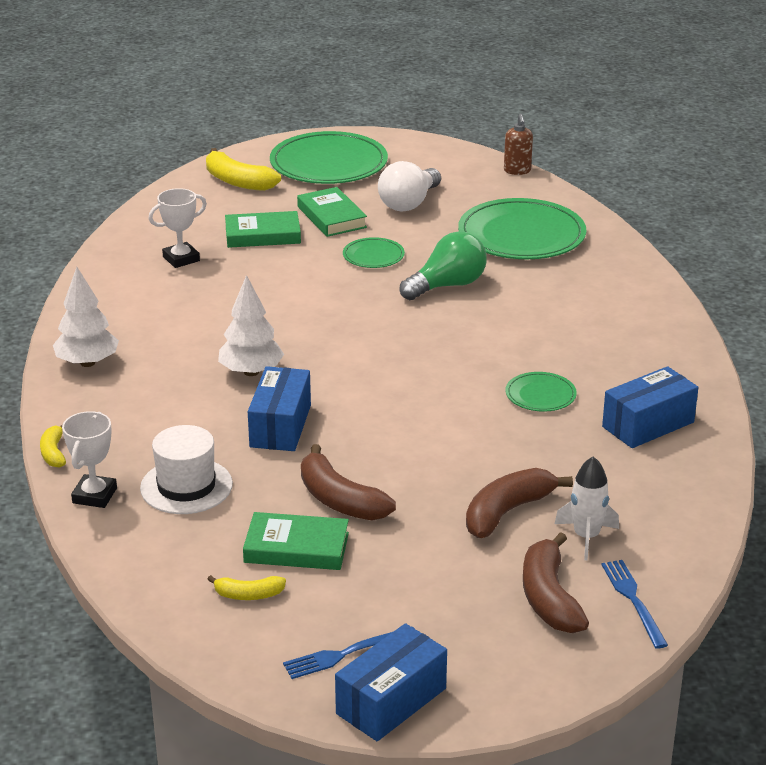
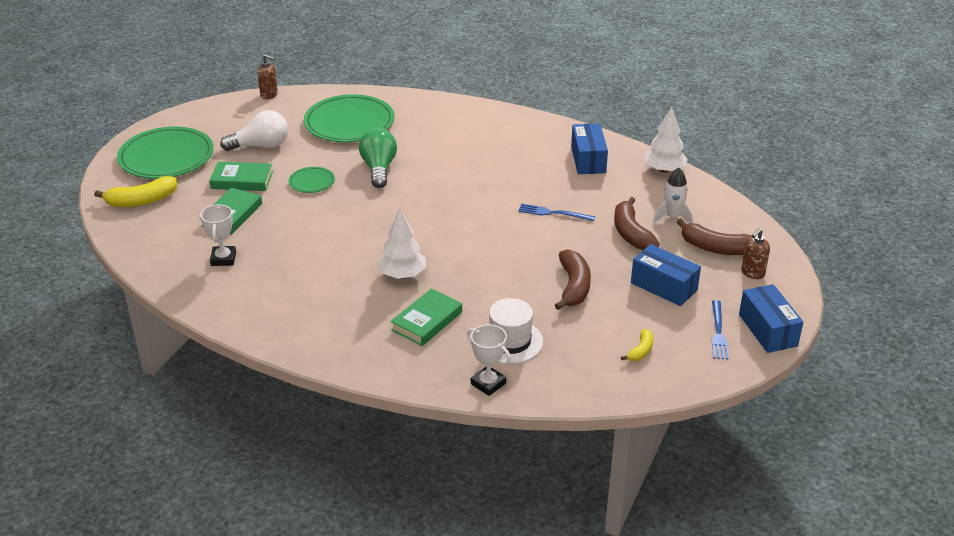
camera: 60 degrees left, 5 degrees up
yellow banana [40,424,66,468] -> none
white tree [53,267,119,367] -> white tree moved to [644,107,688,173]
green book [243,512,349,570] -> green book moved to [391,288,462,346]
blue box [248,366,311,451] -> blue box moved to [631,244,701,306]
brown banana [301,444,396,521] -> brown banana turned 75 degrees counterclockwise [555,249,591,310]
white light bulb [378,161,441,212] -> white light bulb turned 75 degrees counterclockwise [220,110,288,151]
green plate [505,372,577,412] -> none
blue fork [601,560,668,649] -> blue fork moved to [518,204,595,221]
none -> brown soap dispenser [741,228,770,279]

